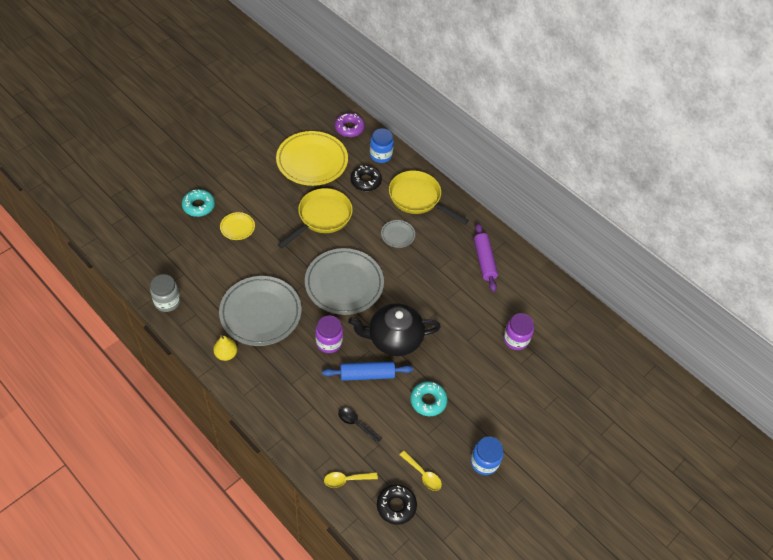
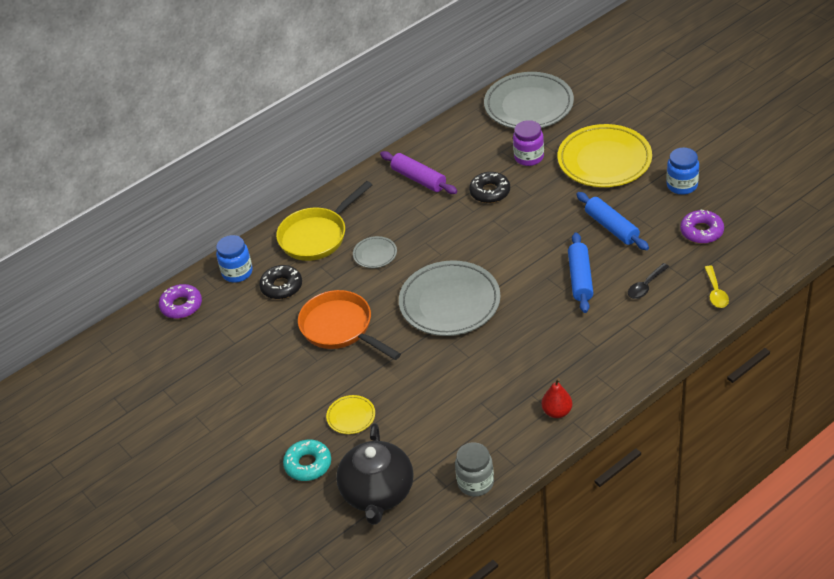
camera: 75 degrees left, 10 degrees down
yellow pear [213,335,237,361] -> red pear [542,378,573,418]
grey plate [219,276,302,346] -> grey plate moved to [484,72,574,129]
yellow plate [276,131,348,186] -> yellow plate moved to [558,124,652,187]
yellow pan [277,188,353,249] -> orange pan [298,290,401,360]
purple jar [315,316,343,353] -> none
black teapot [348,303,441,356] -> black teapot moved to [336,423,414,525]
black donut [377,484,417,525] -> black donut moved to [469,172,510,203]
yellow spoon [400,450,442,491] -> purple donut [680,209,724,244]
turquoise donut [410,381,448,416] -> blue rolling pin [576,192,649,250]
purple rolling pin [474,223,498,292] -> purple rolling pin turned 45 degrees clockwise [380,151,457,194]

